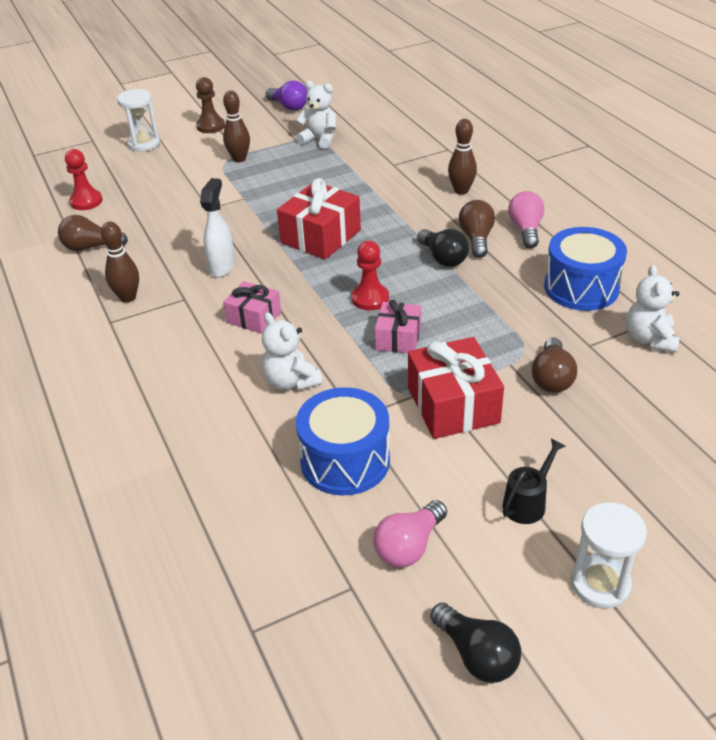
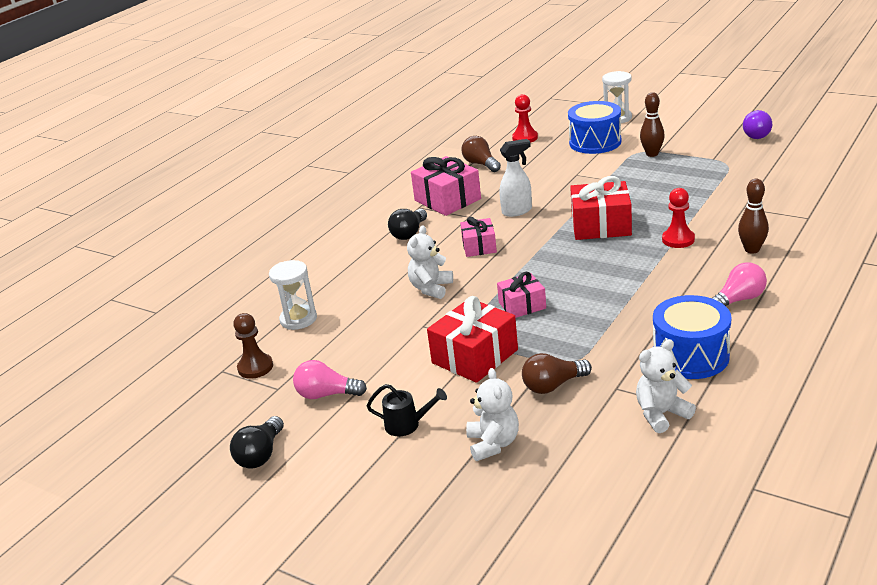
camera: 60 degrees right, 10 degrees down
brown bowling pin [101,221,139,303] -> pink gift [411,156,481,216]
brown pawn [196,77,225,133] -> brown pawn moved to [233,313,273,379]
white teddy bear [296,81,336,149] -> white teddy bear moved to [466,368,519,461]
blue drum [296,387,390,495] -> blue drum moved to [568,101,621,154]
red pawn [352,241,389,310] -> red pawn moved to [662,188,695,248]
black light bulb [417,229,469,267] -> black light bulb moved to [388,209,427,240]
brown light bulb [459,200,495,258] -> none
white hourglass [571,502,647,609] -> white hourglass moved to [269,260,317,330]

